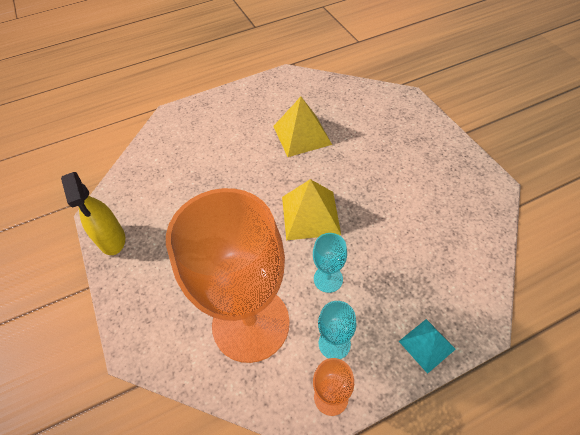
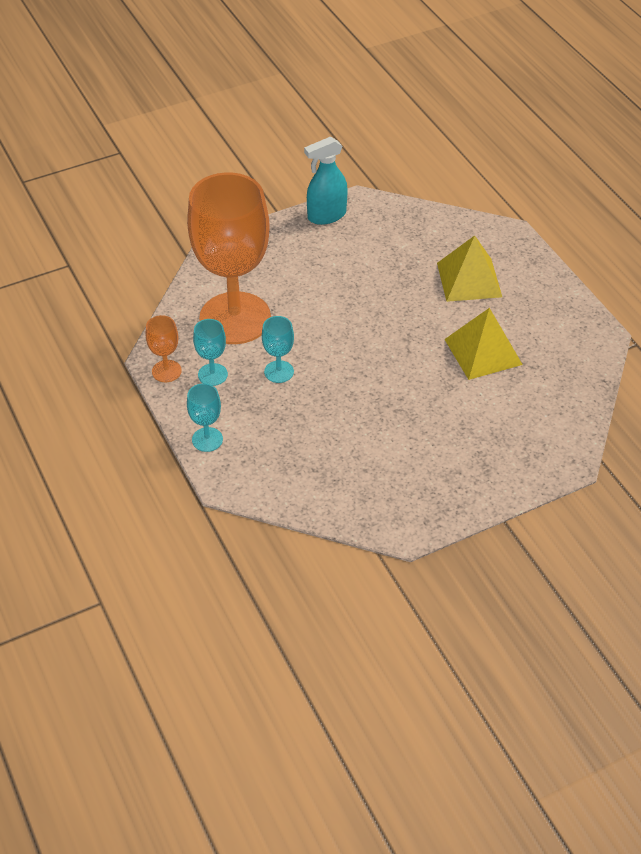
camera: 85 degrees right, 5 degrees down
yellow spray bottle [61,172,125,255] -> turquoise spray bottle [304,137,348,225]
yellow pyramid [282,179,341,240] -> yellow pyramid moved to [437,235,502,302]
turquoise pyramid [399,319,456,374] -> turquoise goblet [187,383,223,452]

